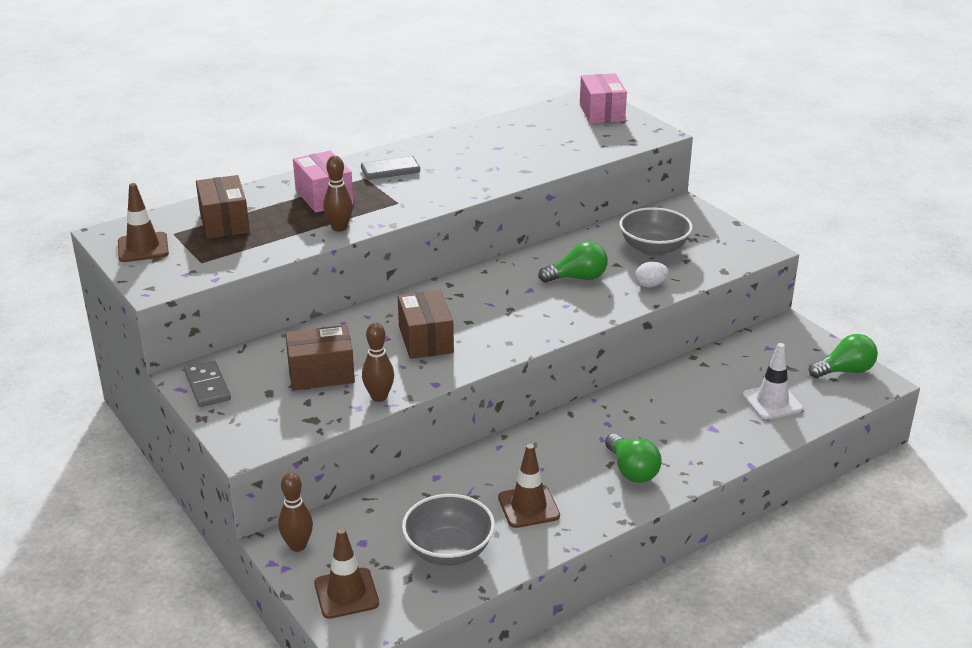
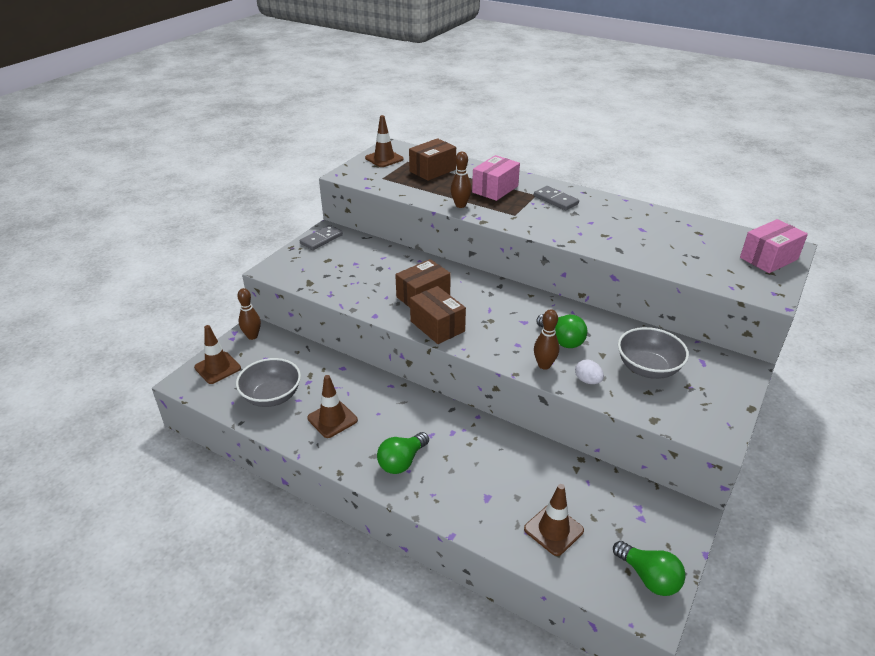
camera: 65 degrees right, 5 degrees up
brown box [285,325,355,390] -> brown box moved to [410,286,466,344]
brown bowling pin [362,323,394,402] -> brown bowling pin moved to [534,309,559,370]
white traffic cone [742,343,803,420] -> brown traffic cone [524,484,584,556]

